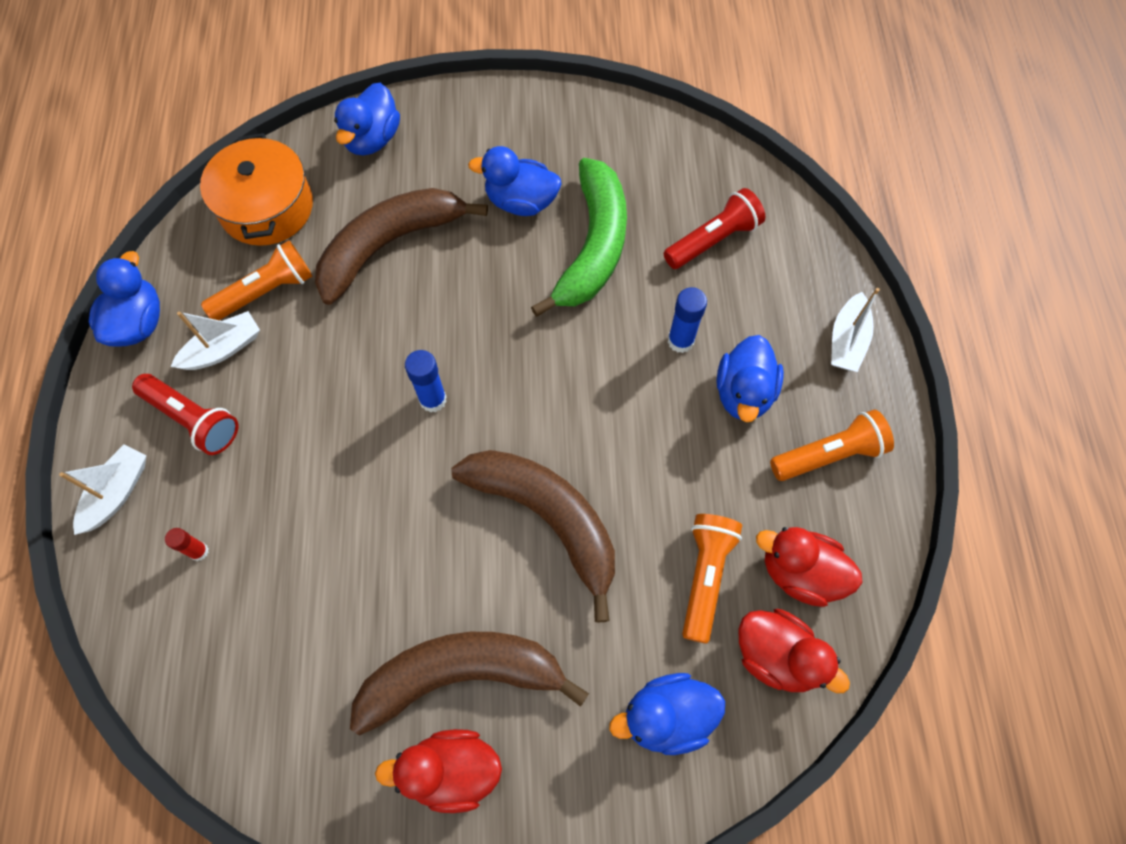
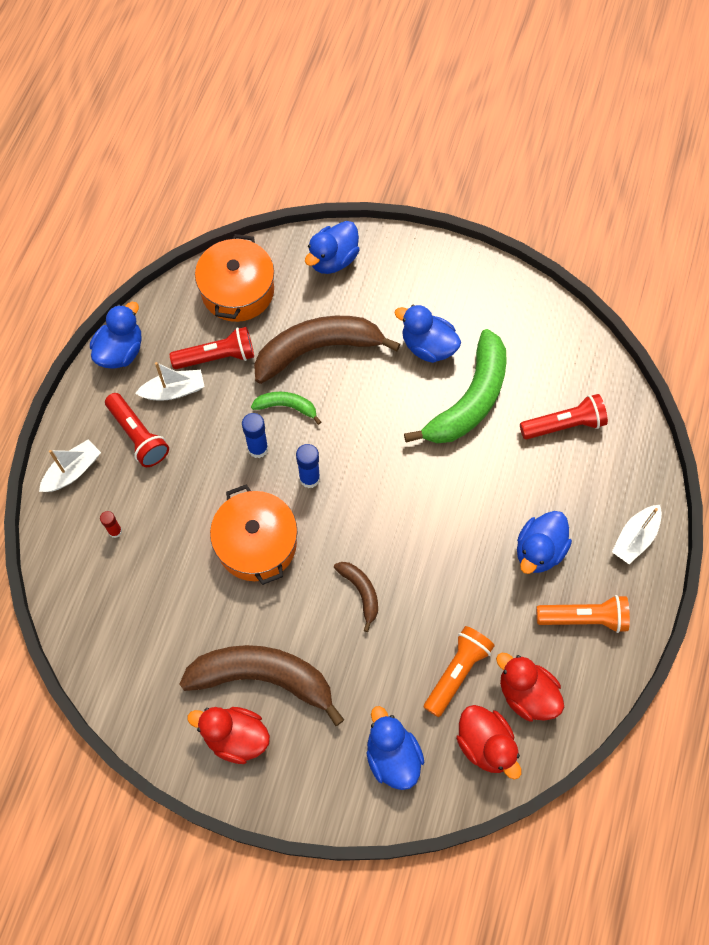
camera: 20 degrees right, 0 degrees up
orange flashlight [201,240,313,320] -> red flashlight [170,327,254,369]
brown banana [452,450,615,623] -> brown banana [334,562,378,632], size x0.48
blue duck [609,673,725,755] -> blue duck turned 60 degrees clockwise [367,706,424,790]
blue glue stick [668,287,707,353] -> blue glue stick moved to [242,413,268,458]
none -> orange pot [210,485,297,585]
none -> green banana [251,392,321,425]

